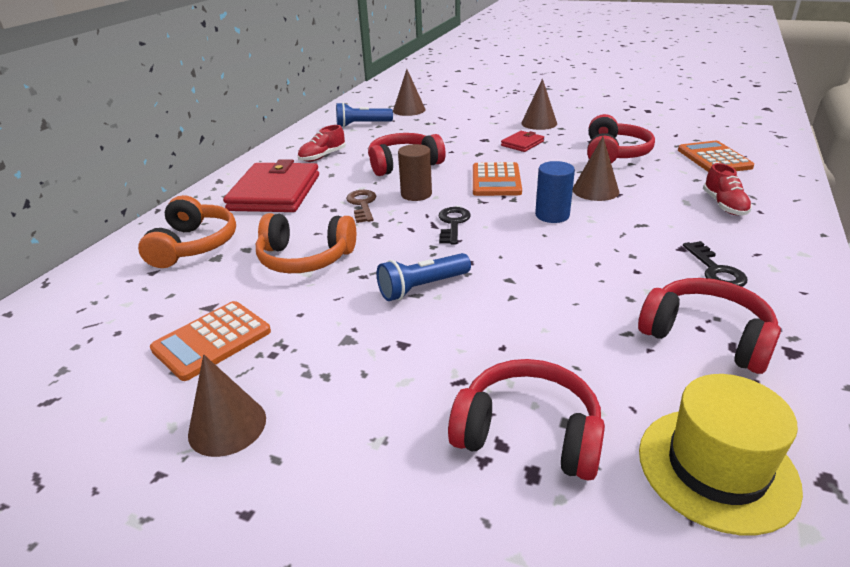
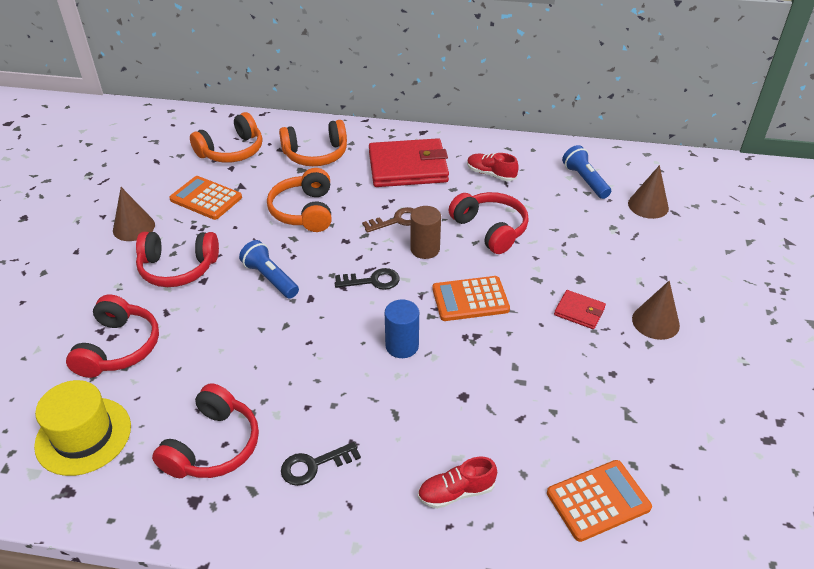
camera: 75 degrees right, 10 degrees up
brown cone [573,137,619,201] -> none
red headphones [587,114,655,163] -> red headphones moved to [136,232,219,287]
none -> orange headphones [190,112,262,163]

